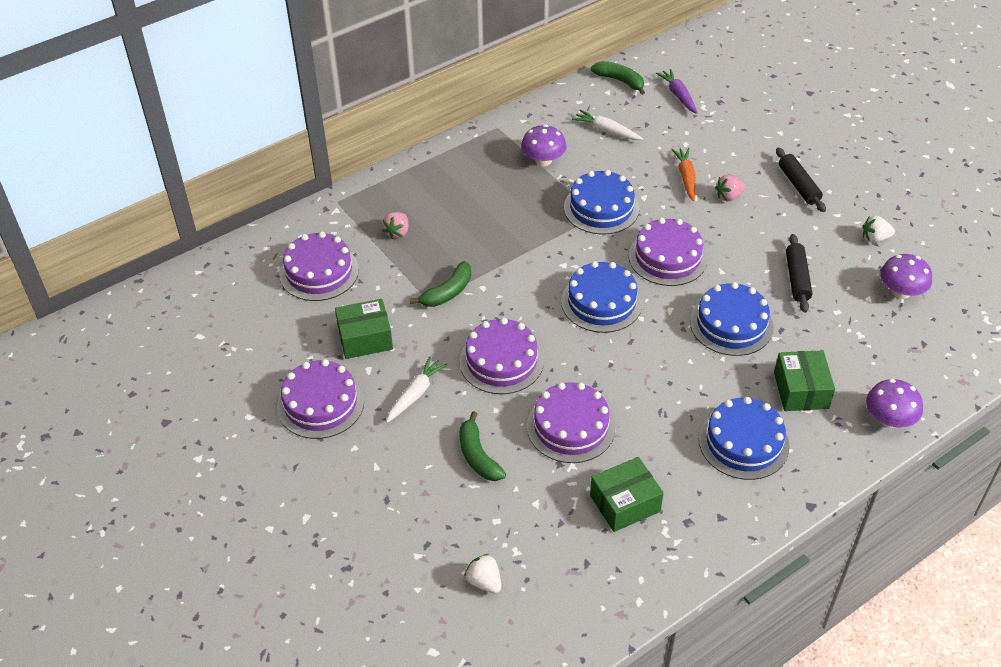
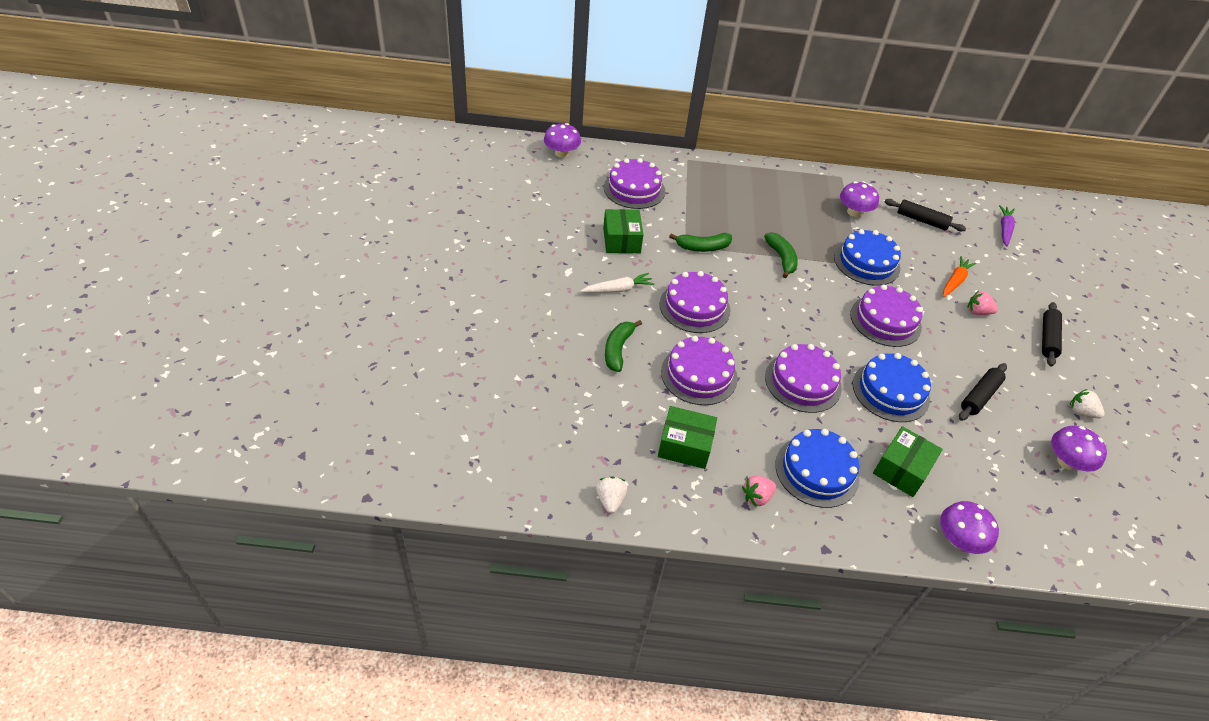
camera: 35 degrees right, 0 degrees up
purple cake [277,359,364,439] -> purple cake moved to [765,344,842,413]
green box [335,299,393,359] -> green box turned 60 degrees clockwise [603,209,644,253]
pink strawberry [382,212,408,239] -> pink strawberry moved to [742,475,776,507]
white strawberry [465,554,501,593] -> white strawberry moved to [596,476,627,513]
blue cake [561,261,643,333] -> none
white carrot [572,110,643,140] -> black rolling pin [885,199,966,231]
green banana [590,61,645,95] -> green banana moved to [764,232,798,278]
none -> purple mushroom [544,123,581,158]

